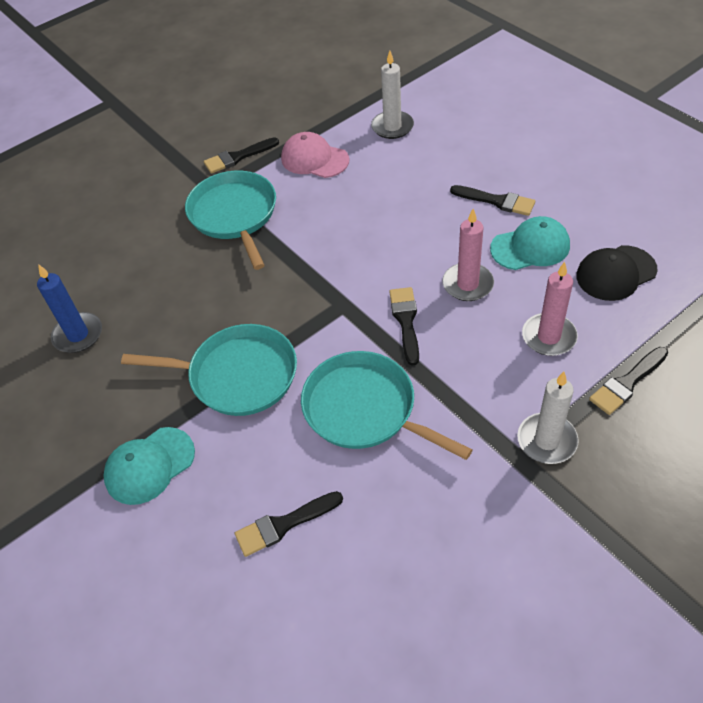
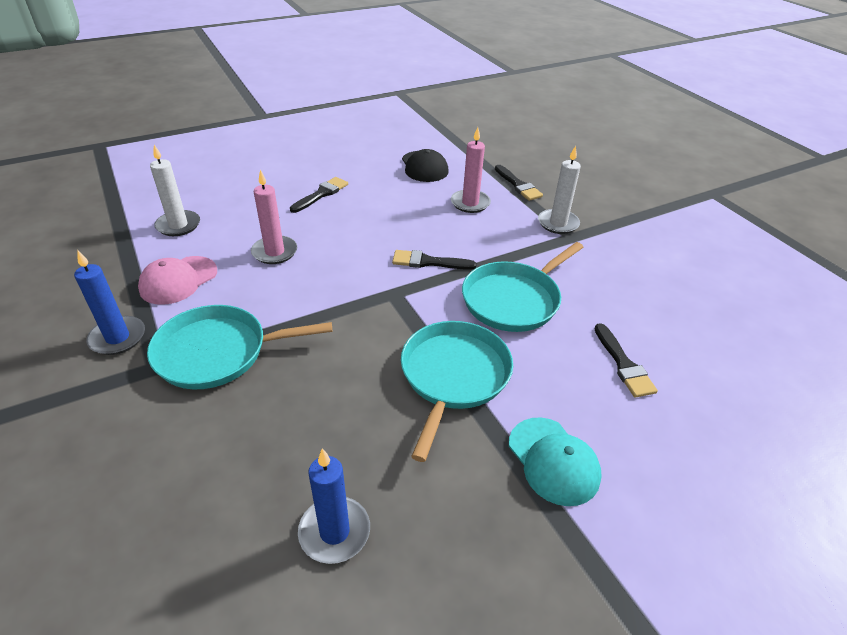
camera: 85 degrees left, 10 degrees down
black brush [204,137,279,174] -> blue candle [74,250,145,355]
pink candle [442,209,494,301] -> pink candle moved to [251,170,297,264]
turquoise cap [490,216,570,270] -> none

